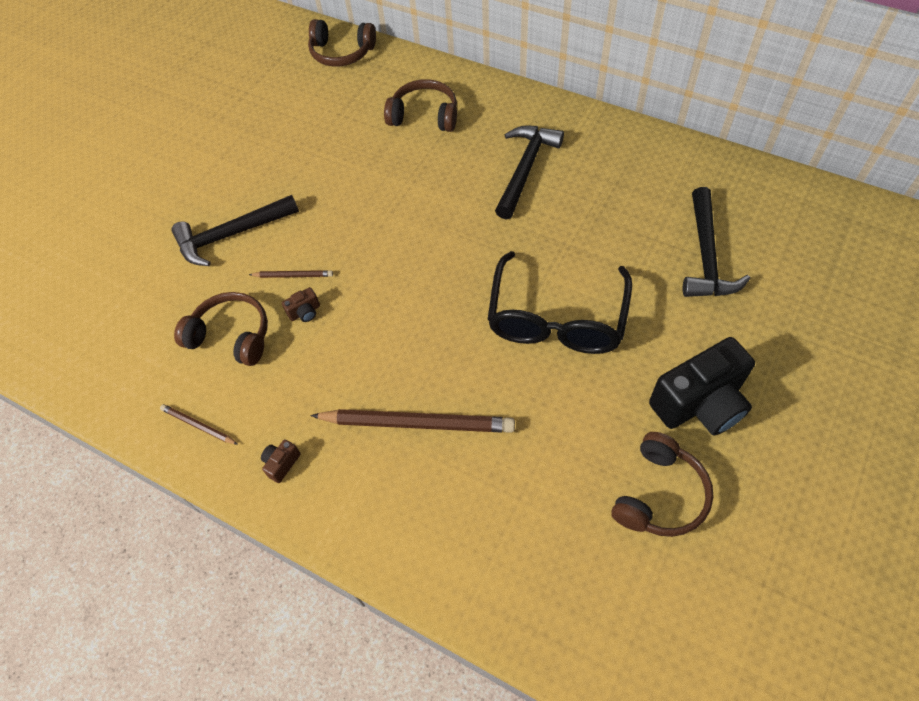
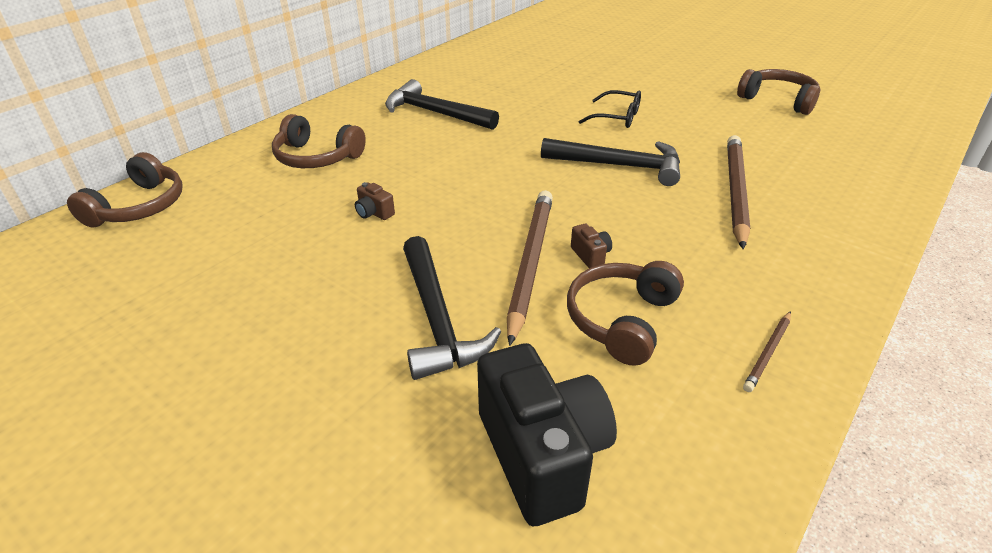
camera: 85 degrees left, 20 degrees down
brown pencil [249,270,333,278] -> brown pencil [507,190,553,346], size x2.12
brown camera [261,439,301,483] -> brown camera moved to [355,182,395,220]
brown headphones [384,79,457,132] -> brown headphones turned 90 degrees counterclockwise [272,114,366,168]
black glasses [488,251,632,354] -> black glasses [578,90,641,128], size x0.51
black camera [649,337,755,436] -> black camera moved to [477,343,617,526]
black hammer [683,187,750,297] -> black hammer moved to [541,138,680,186]

